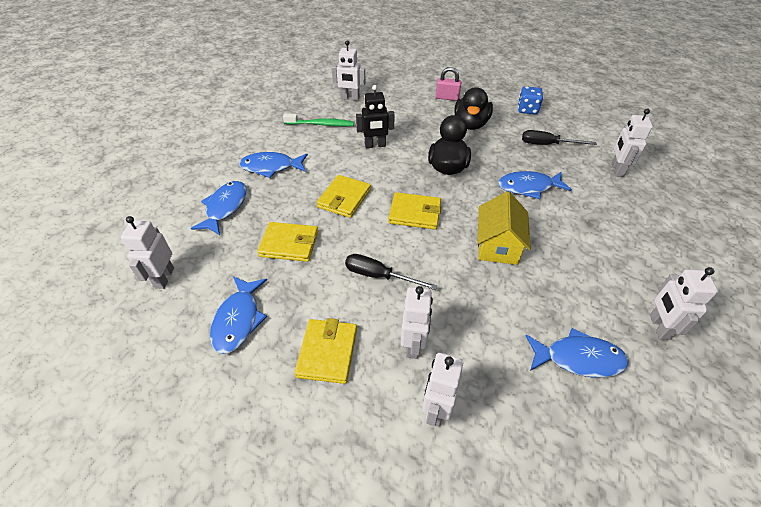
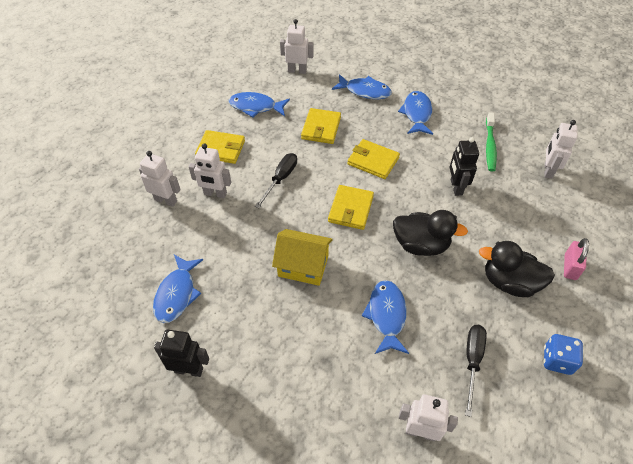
camera: 95 degrees right, 5 degrees up
white robot [650,267,718,340] -> black robot [154,329,209,377]

